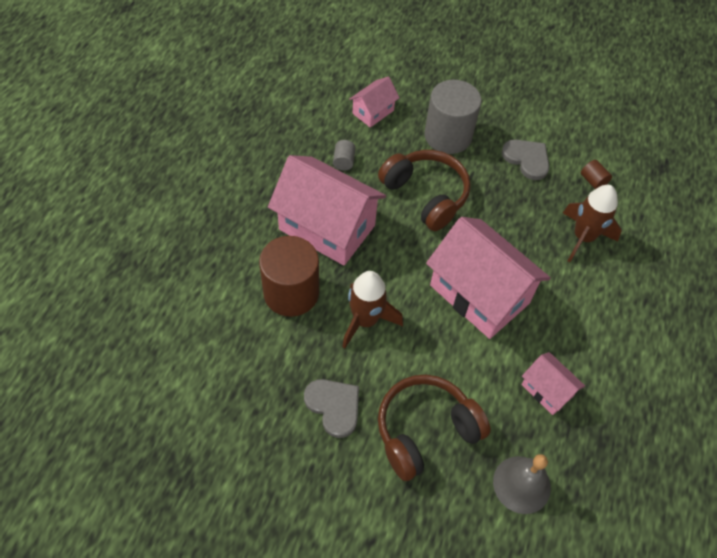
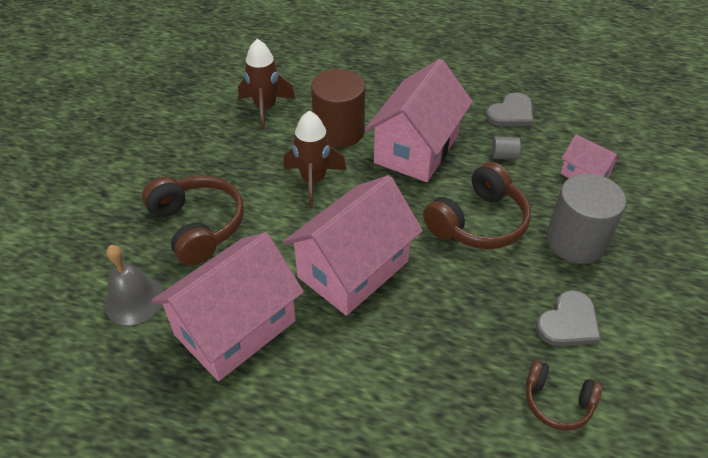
camera: 90 degrees right, 10 degrees down
grey heart [304,379,359,438] -> grey heart moved to [486,93,533,126]
pink house [521,352,585,415] -> pink house [151,232,304,381], size x2.06
brown rocket [563,185,622,262] -> brown rocket moved to [238,39,295,130]
brown cylinder [581,160,612,189] -> brown headphones [526,360,602,431]

